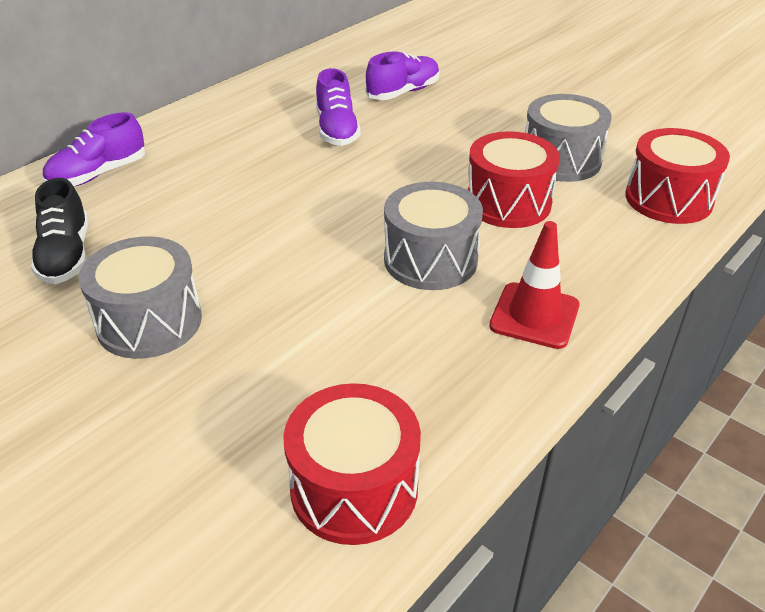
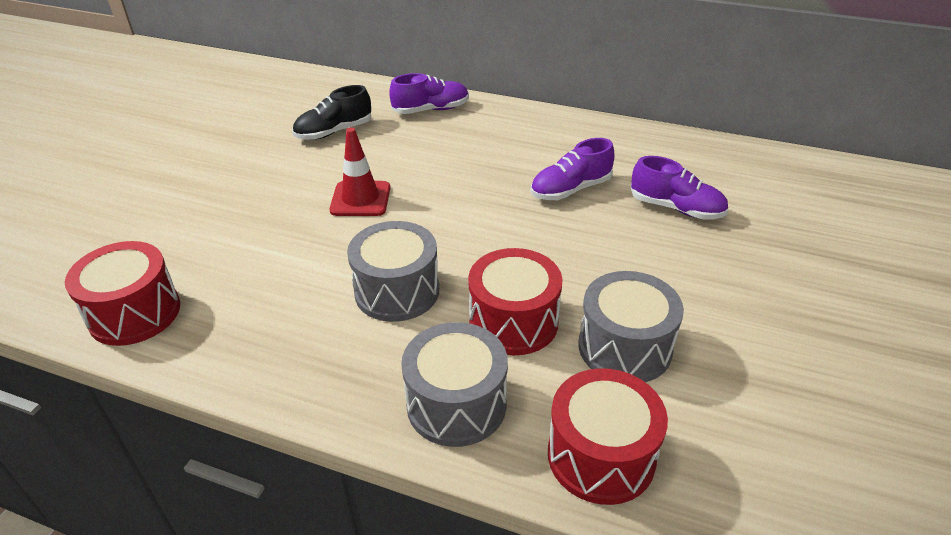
camera: 70 degrees right, 0 degrees up
purple shoe [42,112,145,187] -> purple shoe turned 135 degrees clockwise [389,73,469,114]
grey drum [79,236,202,359] -> grey drum moved to [401,322,508,447]
red traffic cone [489,221,580,349] -> red traffic cone moved to [329,128,390,216]

